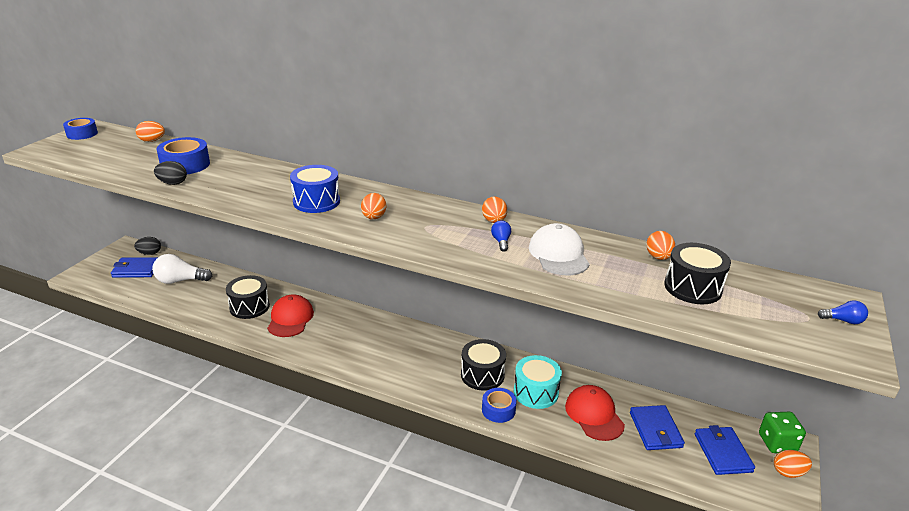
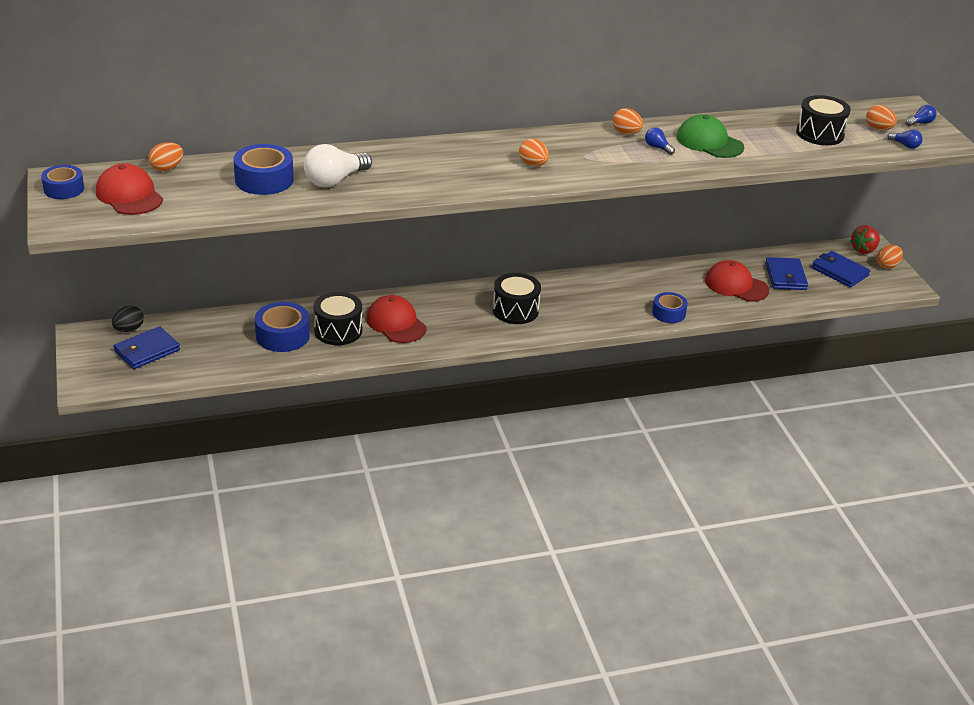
camera: 40 degrees left, 5 degrees up
white light bulb [152,254,212,284] -> white light bulb moved to [304,144,372,187]
black egg [154,161,187,185] -> none
blue drum [290,165,340,213] -> none
black drum [461,339,506,391] -> black drum moved to [493,273,541,324]
turquoise drum [514,355,562,409] -> none
white cap [529,223,590,275] -> green cap [677,114,744,158]
blue wallet [630,405,685,450] -> blue wallet turned 45 degrees clockwise [765,257,808,290]
orange egg [646,231,675,260] -> orange egg moved to [866,105,897,131]
green dice [759,412,806,453] -> red strawberry [850,225,880,254]
none -> red cap [96,163,163,215]
none -> blue tape [255,302,310,352]
none -> blue light bulb [887,130,923,149]

